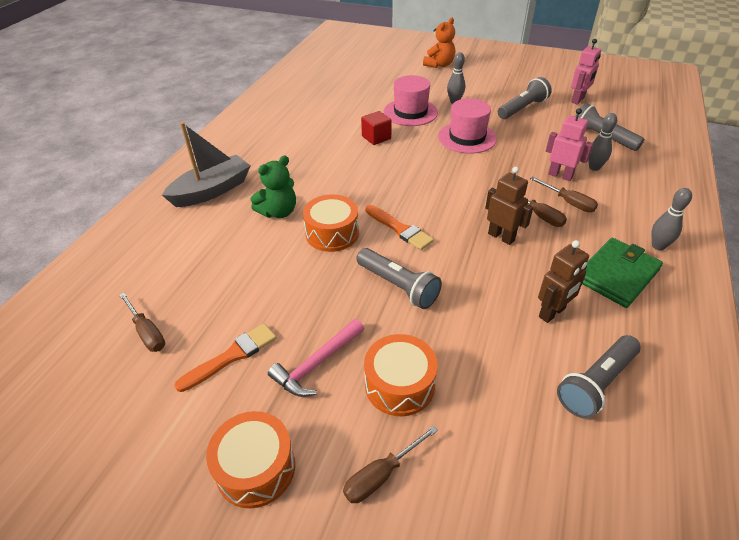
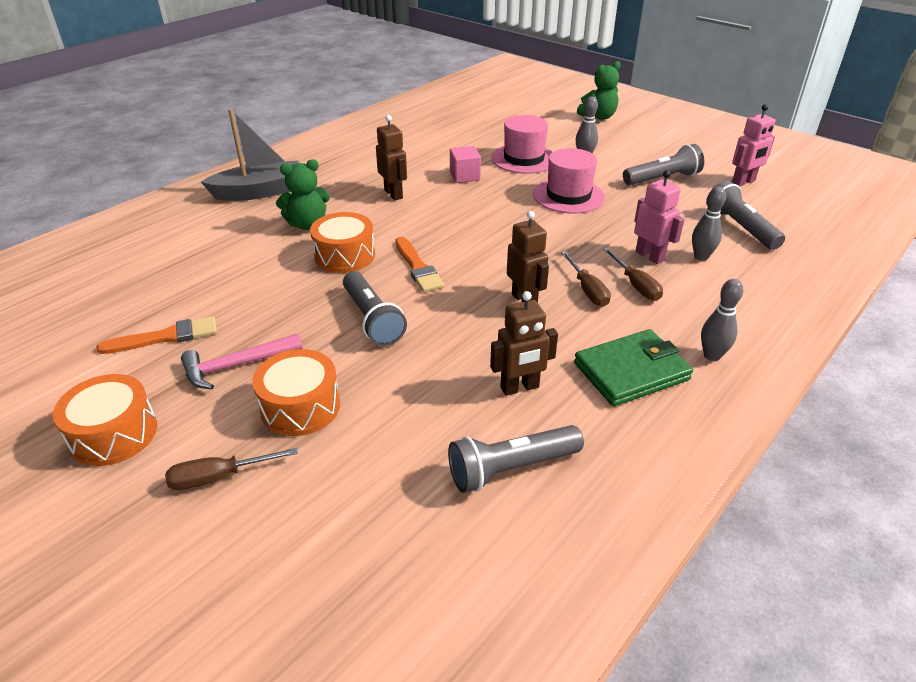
camera: 20 degrees right, 5 degrees down
brown screwdriver [119,293,165,352] -> none
red cube [361,111,392,145] -> pink cube [450,146,481,183]
orange teddy bear [423,18,455,68] -> green teddy bear [577,61,621,120]
none -> brown robot [376,115,407,200]

